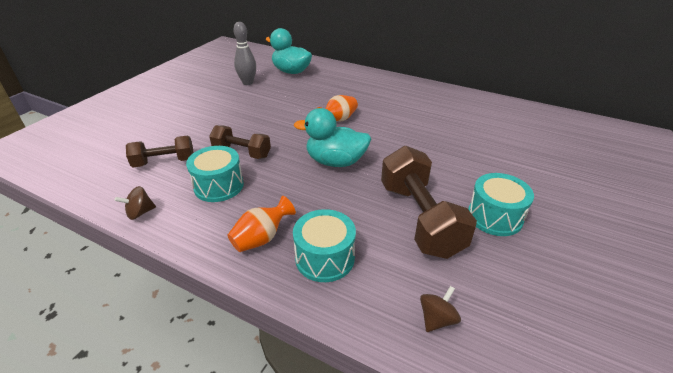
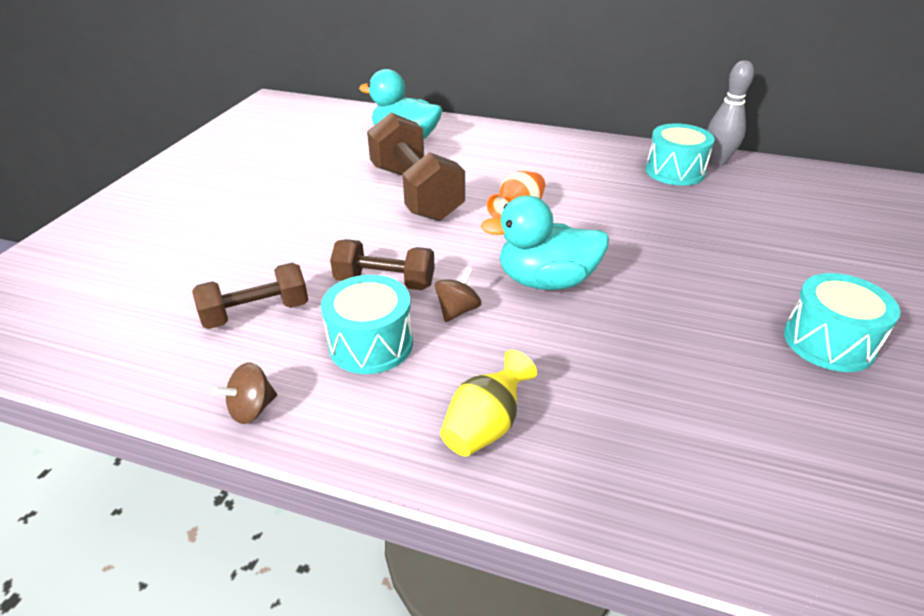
camera: 10 degrees left, 0 degrees up
orange vase [227,196,296,252] -> yellow vase [440,350,537,457]
grey bowling pin [233,22,256,85] -> grey bowling pin moved to [707,60,754,166]
turquoise drum [293,209,356,282] -> turquoise drum moved to [646,123,715,186]
brown dumbbell [381,146,477,259] -> brown dumbbell moved to [367,112,465,221]
brown spinning top [420,286,461,332] -> brown spinning top moved to [435,267,481,322]

